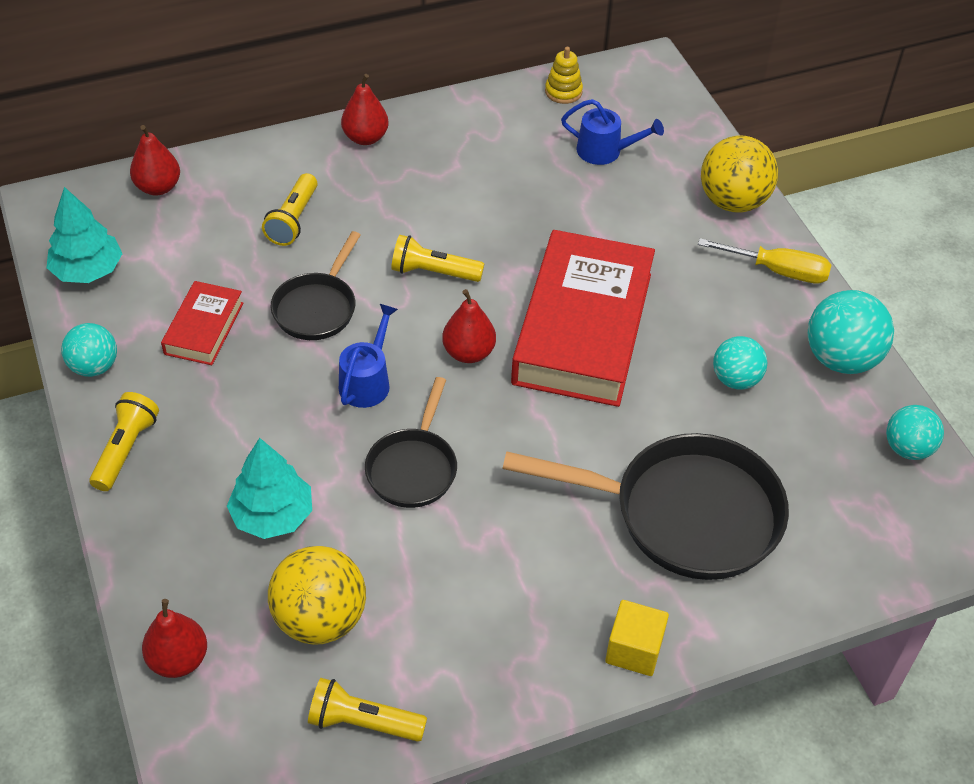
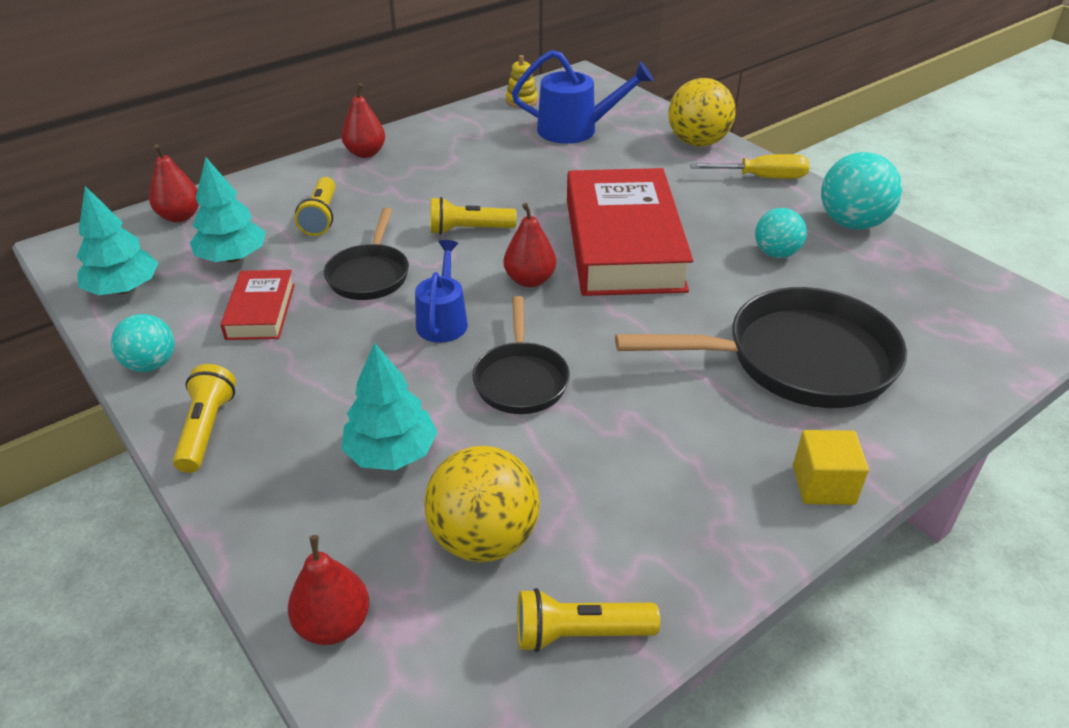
camera: 15 degrees left, 10 degrees down
blue watering can [561,99,664,165] -> blue watering can [512,50,653,144], size x1.53
turquoise ball [886,405,944,460] -> none
none -> turquoise tree [190,157,266,262]

